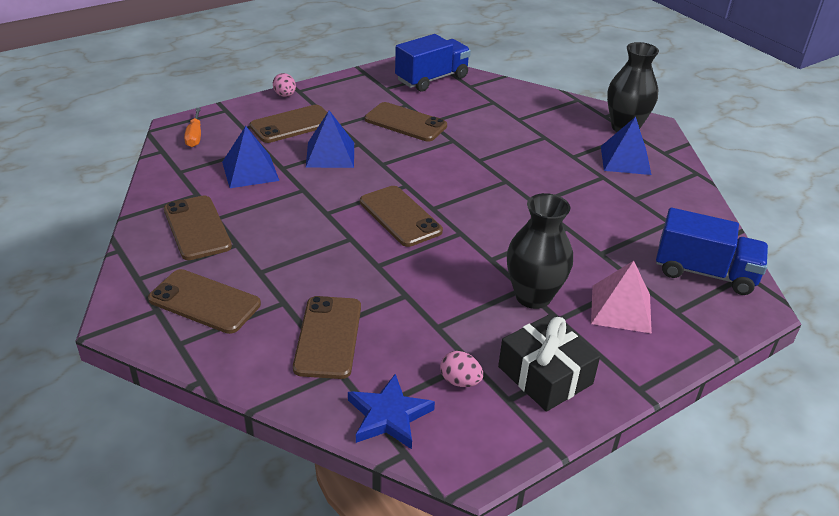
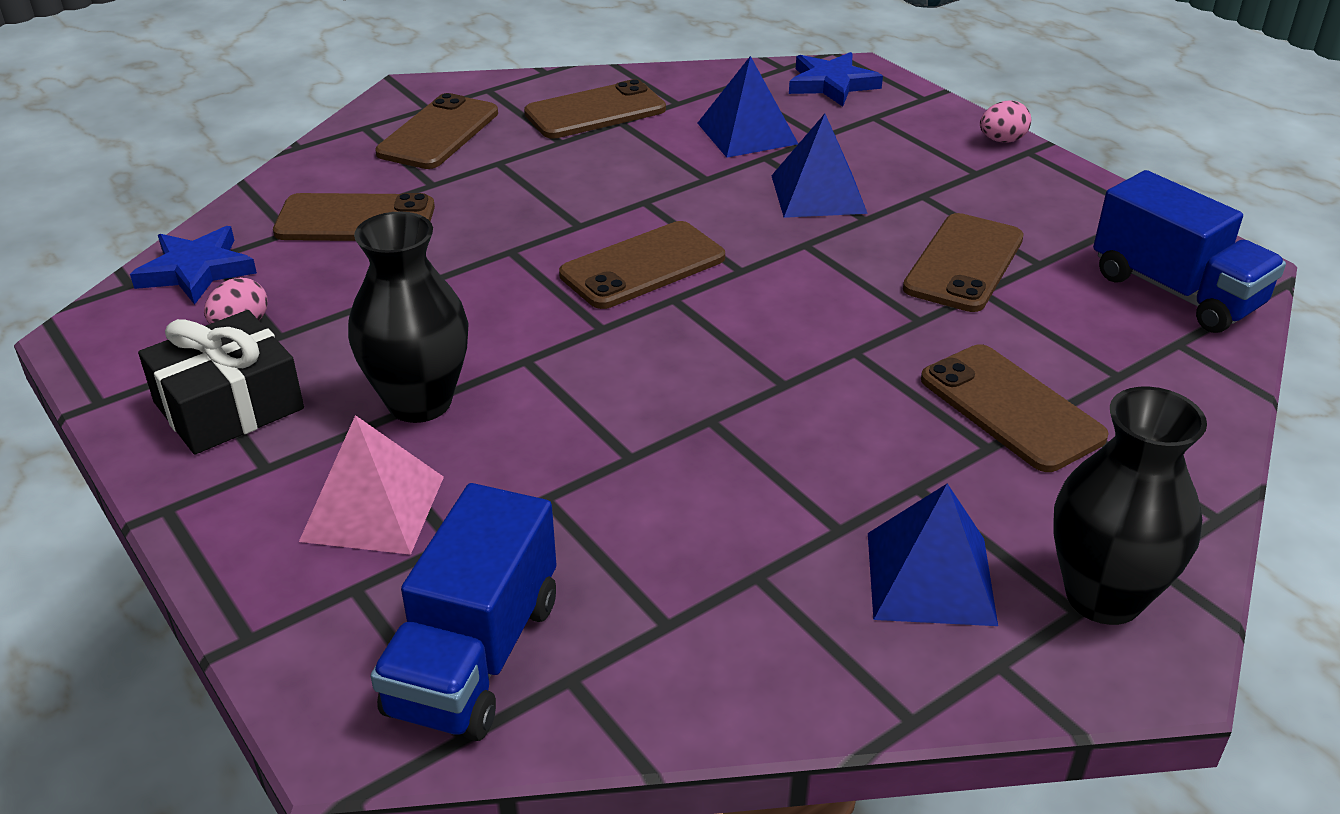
camera: 90 degrees right, 0 degrees up
orange screwdriver [184,108,201,147] -> blue star [789,52,883,107]
brown phone [250,105,328,143] -> brown phone moved to [921,344,1109,472]

